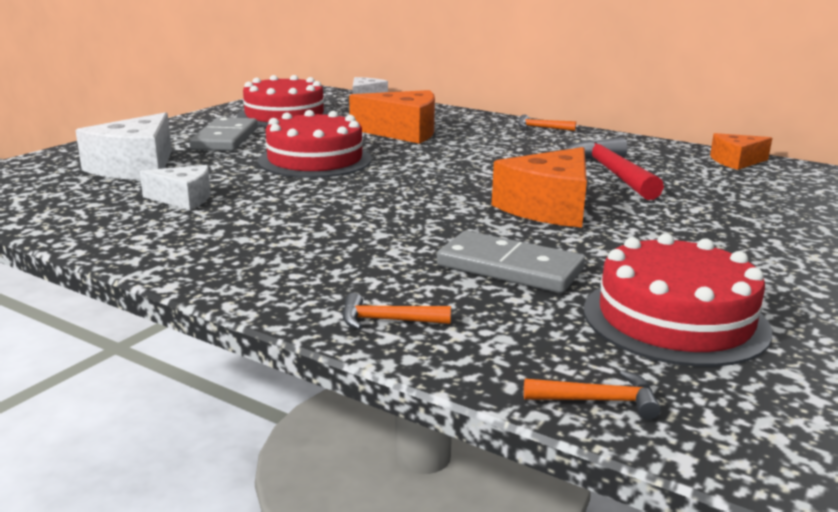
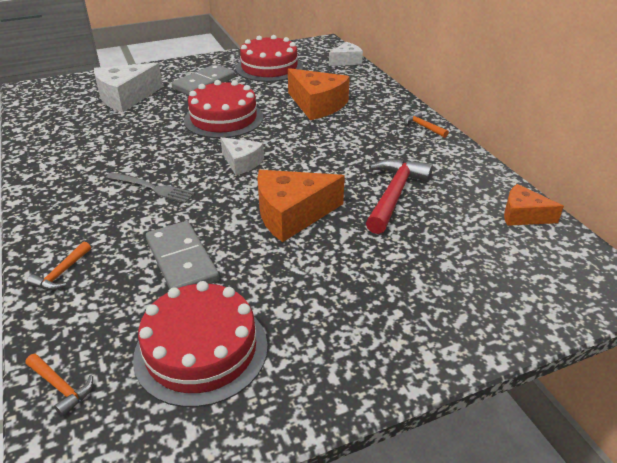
camera: 35 degrees right, 15 degrees up
white cheese [140,165,211,210] -> white cheese moved to [220,137,264,175]
orange hammer [343,293,451,330] -> orange hammer turned 105 degrees counterclockwise [27,242,91,290]
none -> grey fork [106,172,195,203]

